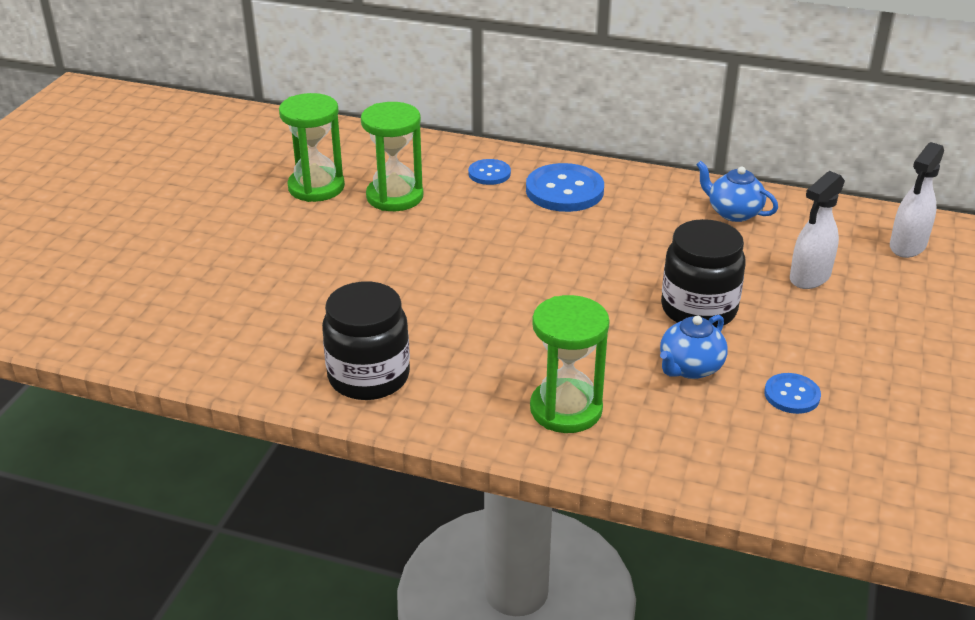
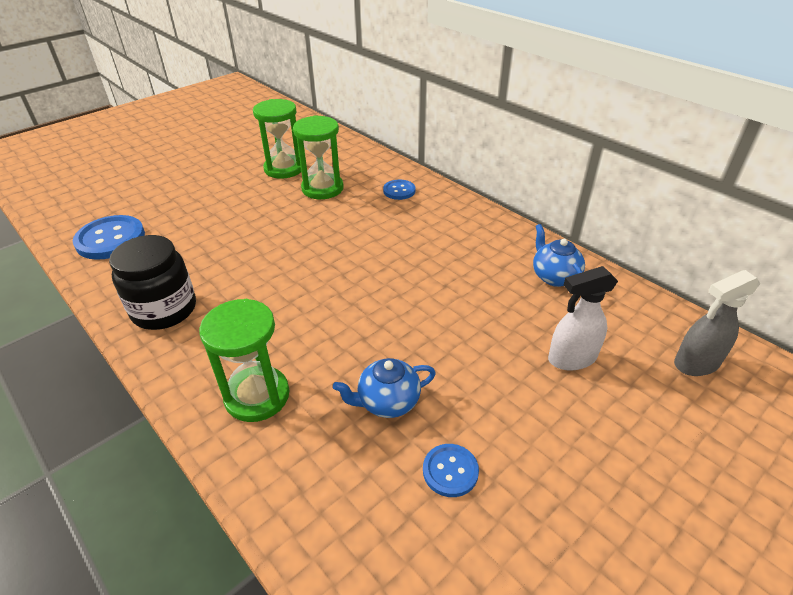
camera: 30 degrees right, 5 degrees up
blue button [526,163,604,212] -> blue button moved to [73,215,145,260]
black jar [661,219,746,328] -> none
white spray bottle [890,142,944,258] -> grey spray bottle [674,270,760,376]

